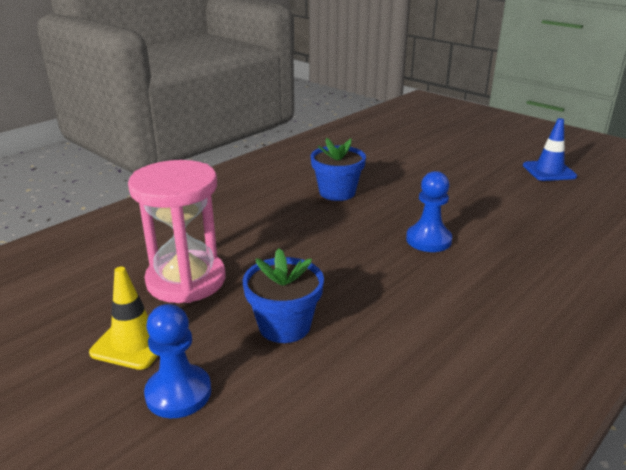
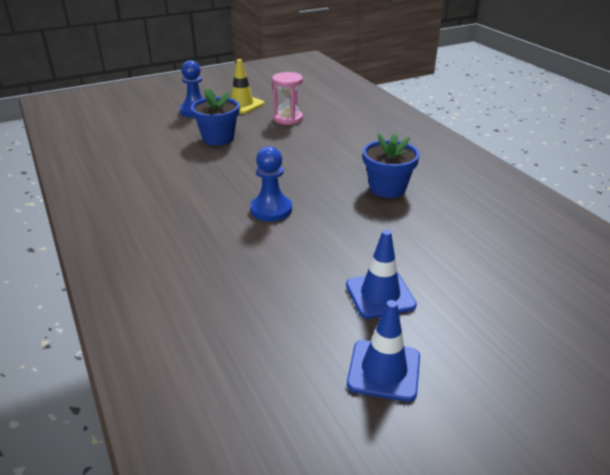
camera: 110 degrees right, 5 degrees up
pink hourglass [128,160,225,303] -> pink hourglass [272,72,303,125], size x0.60
none -> blue traffic cone [346,230,417,319]

